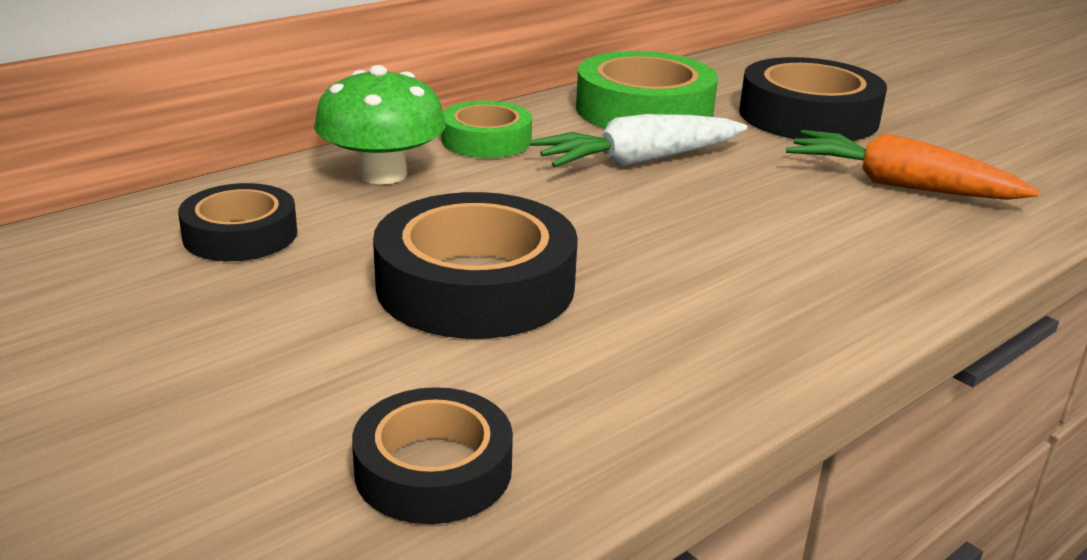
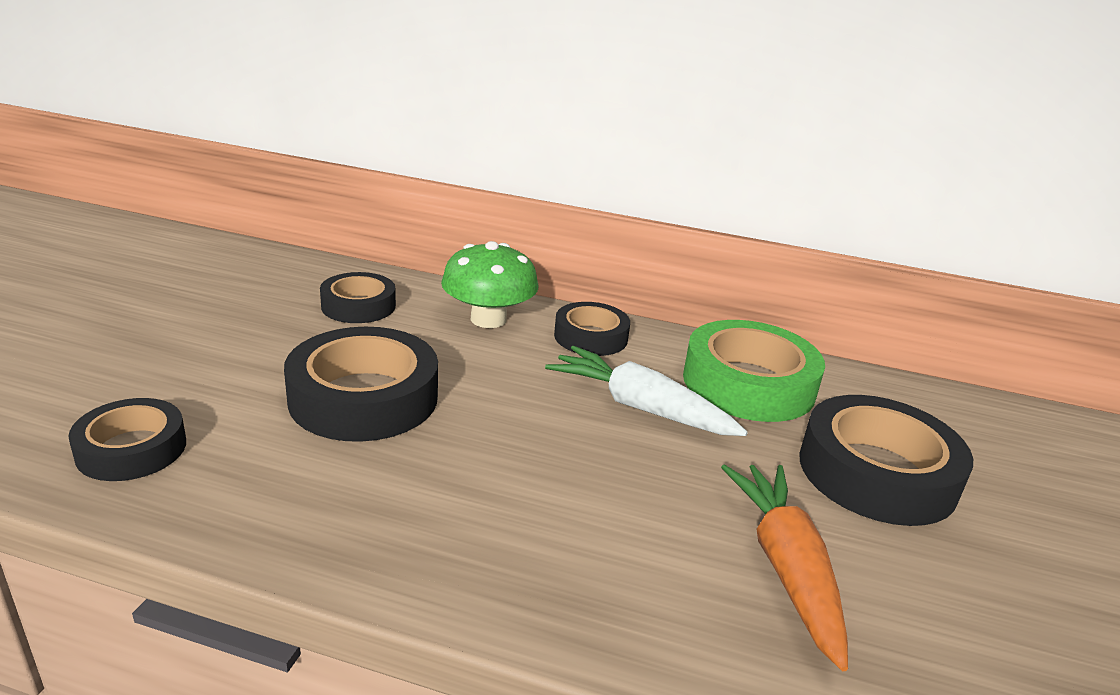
camera: 55 degrees right, 0 degrees up
green tape [441,101,532,158] -> black tape [554,302,630,356]

